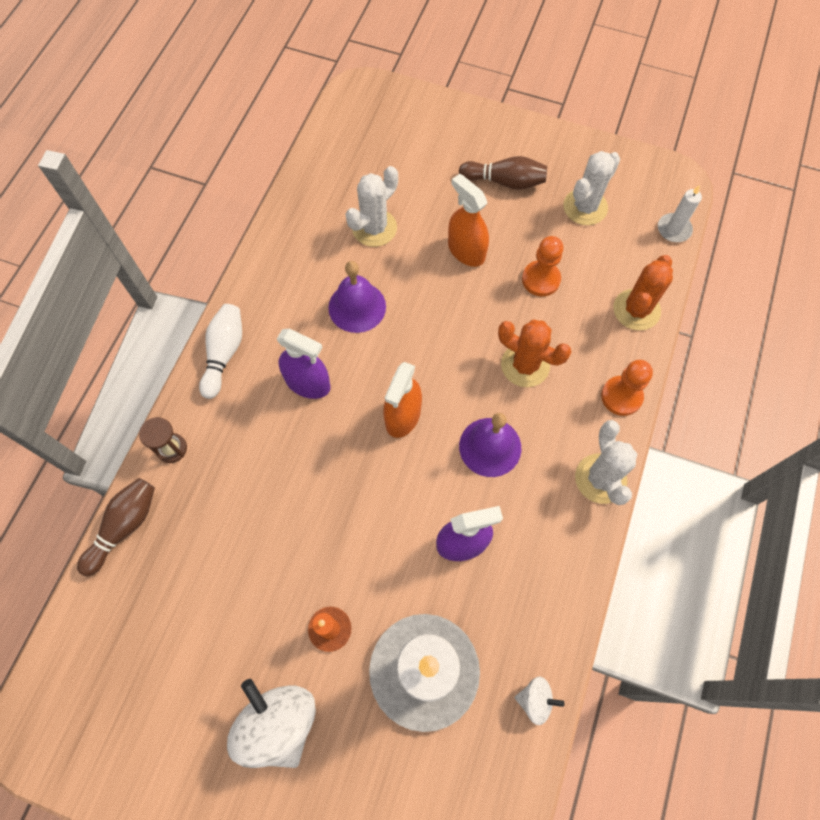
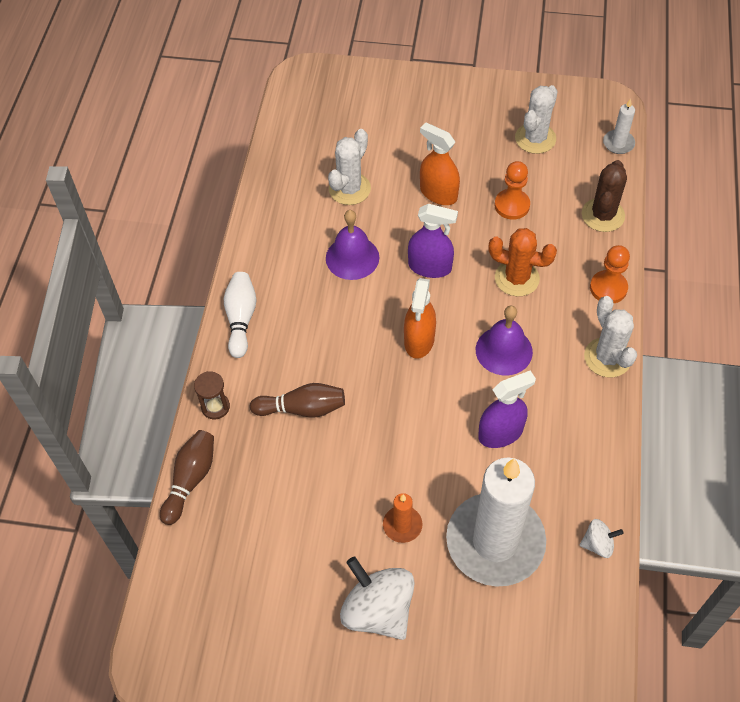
camera: 10 degrees left, 10 degrees down
purple spray bottle [277,328,330,399] -> purple spray bottle moved to [408,204,458,278]
brown bowling pin [459,156,547,190] -> brown bowling pin moved to [250,383,345,417]
orange cactus [613,255,673,331] -> brown cactus [582,160,627,232]

